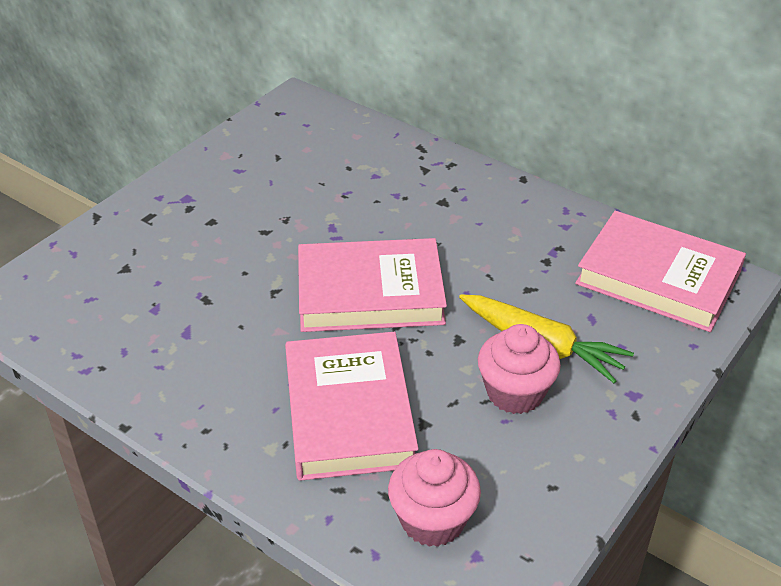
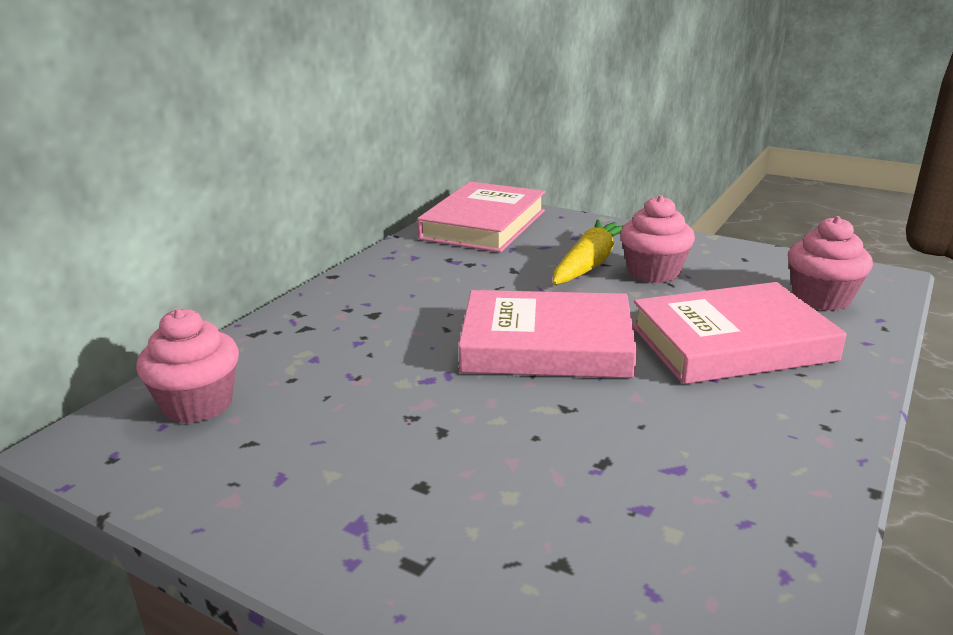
camera: 95 degrees left, 15 degrees down
pink book [298,238,447,332] -> pink book turned 75 degrees counterclockwise [458,290,637,378]
none -> pink cupcake [136,308,239,423]

